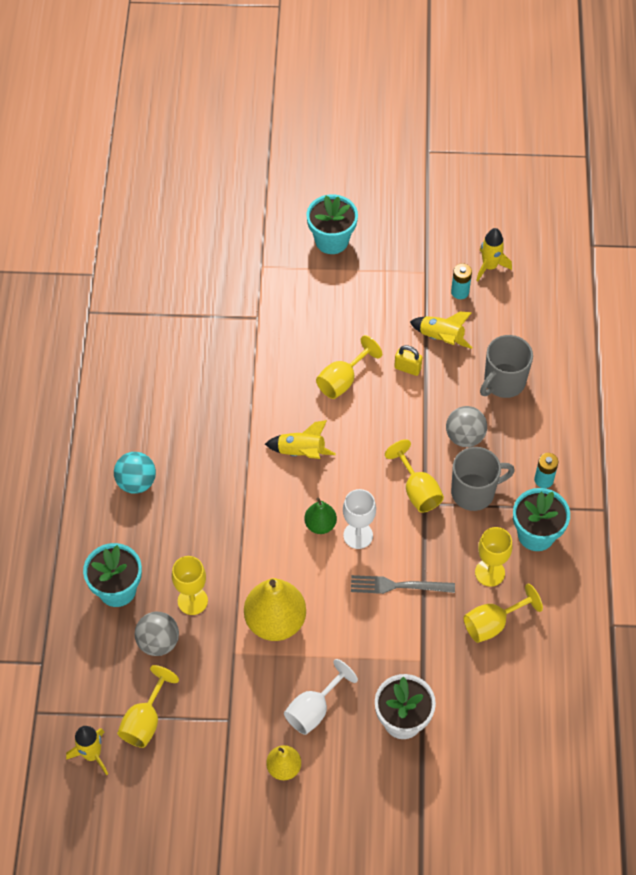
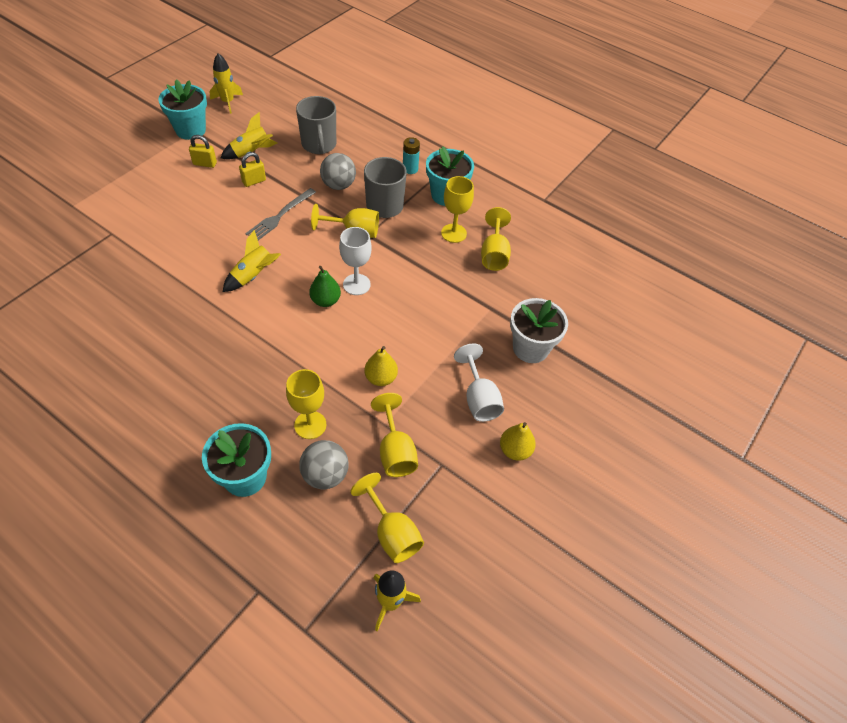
camera: 60 degrees left, 5 degrees down
turquoise ball [114,452,156,494] -> none
yellow pear [244,578,306,641] -> yellow pear [365,346,398,386], size x0.54
turquoise flower pot [307,194,358,254] -> turquoise flower pot moved to [158,79,207,140]
yellow goblet [316,335,382,399] -> yellow goblet moved to [371,393,418,477]
grey fork [351,575,455,594] -> grey fork moved to [245,188,316,240]
turquoise battery [451,263,472,299] -> none
none -> yellow padlock [189,135,217,168]

